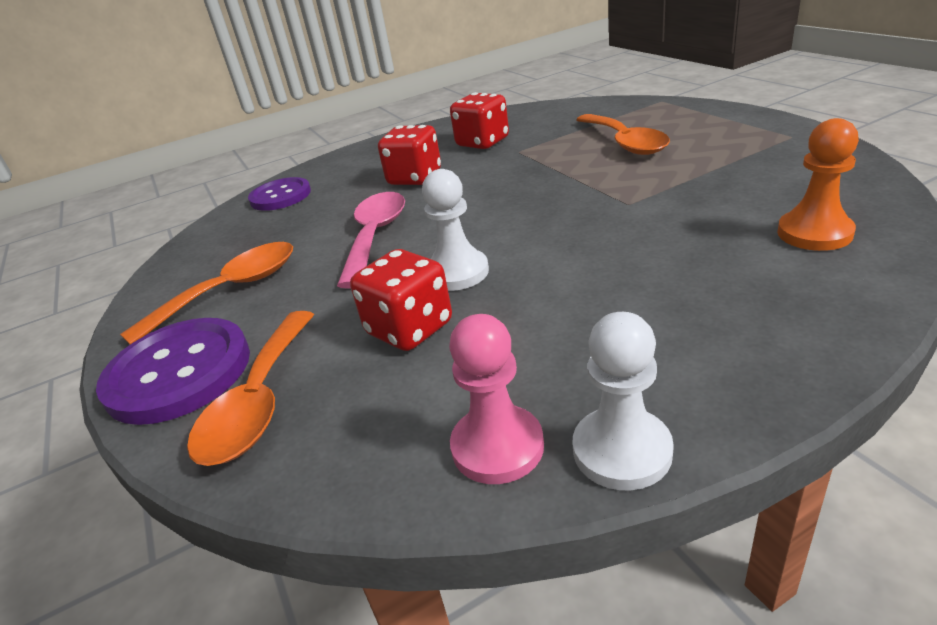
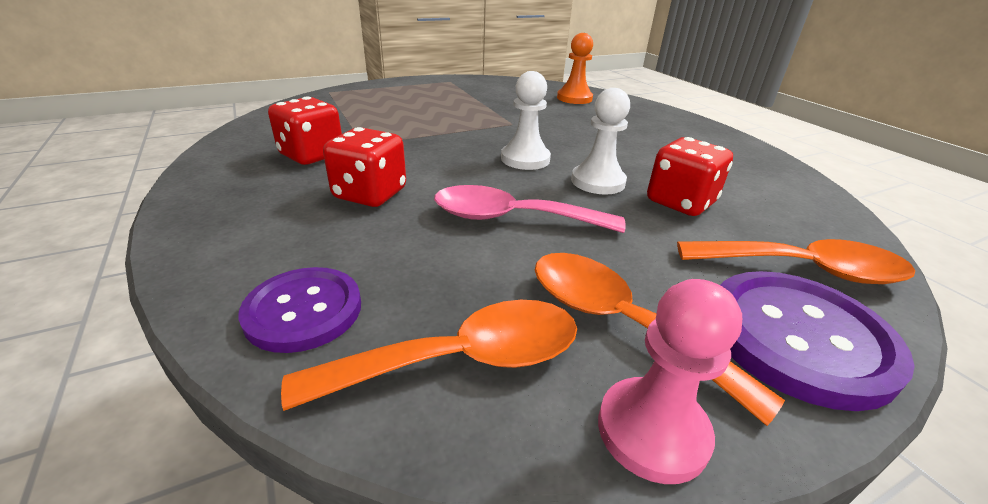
camera: 95 degrees left, 0 degrees up
pink pawn [449,314,544,484] -> pink pawn moved to [598,279,742,484]
white pawn [573,312,674,490] -> white pawn moved to [501,71,551,170]
orange spoon [576,114,670,155] -> orange spoon moved to [281,300,577,411]

